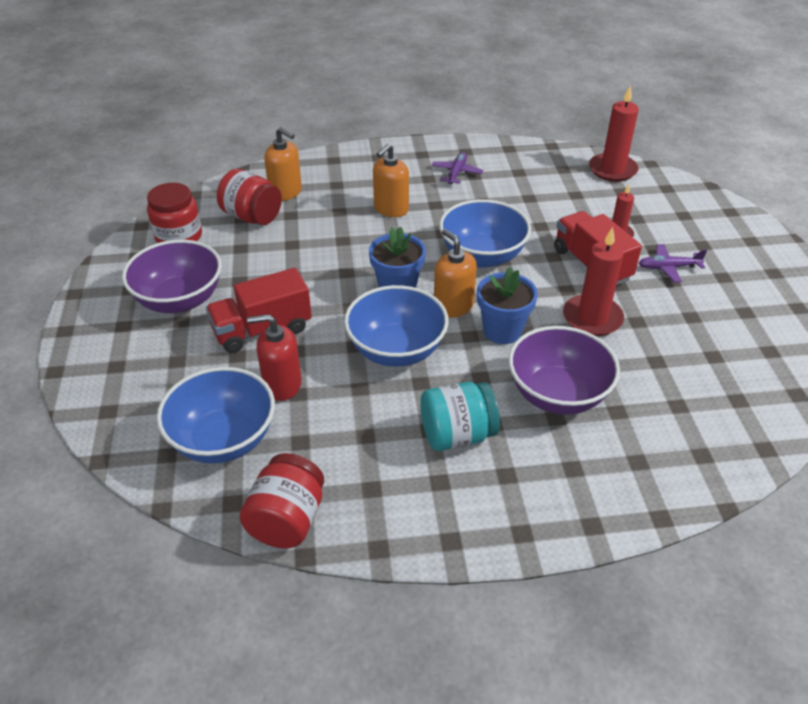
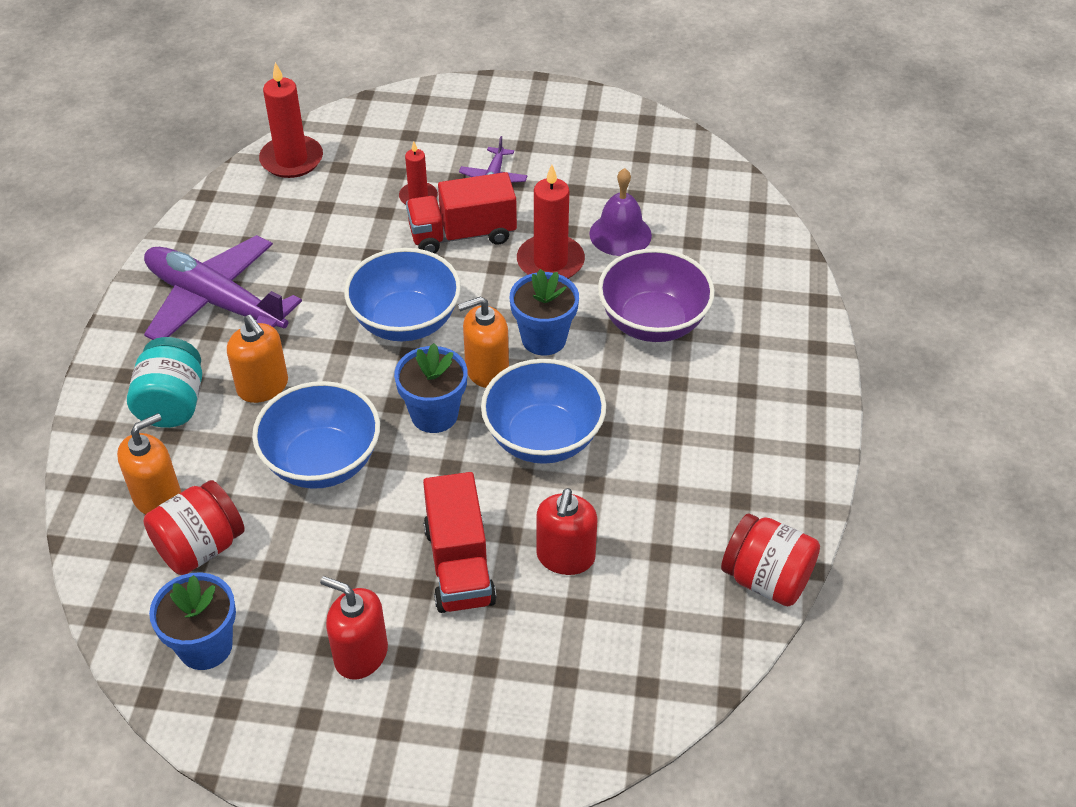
camera: 75 degrees left, 5 degrees up
purple bowl [122,240,222,313] -> red soap dispenser [320,576,388,680]
red jar [147,183,202,243] -> blue flower pot [149,573,236,670]
blue bowl [157,367,275,463] -> blue bowl moved to [252,381,380,489]
turquoise jar [420,382,500,451] -> turquoise jar moved to [127,337,202,428]
purple plane [431,152,483,184] -> purple plane [144,235,302,340], size x2.24
none -> purple bell [589,168,652,256]

